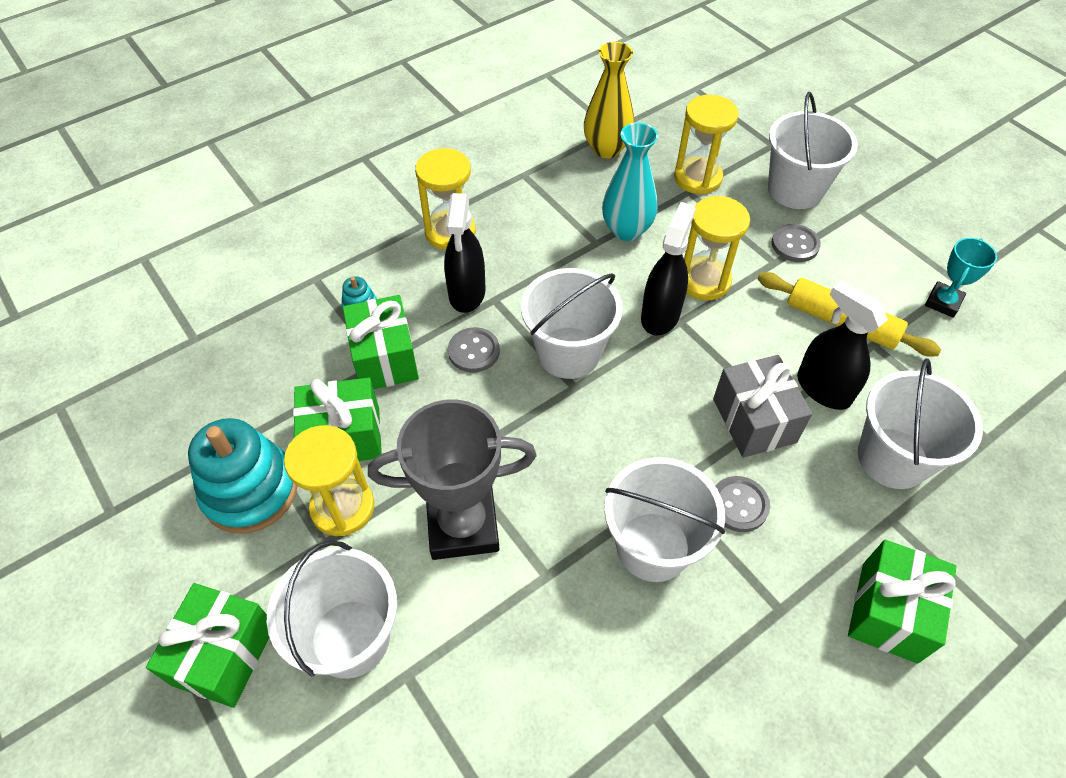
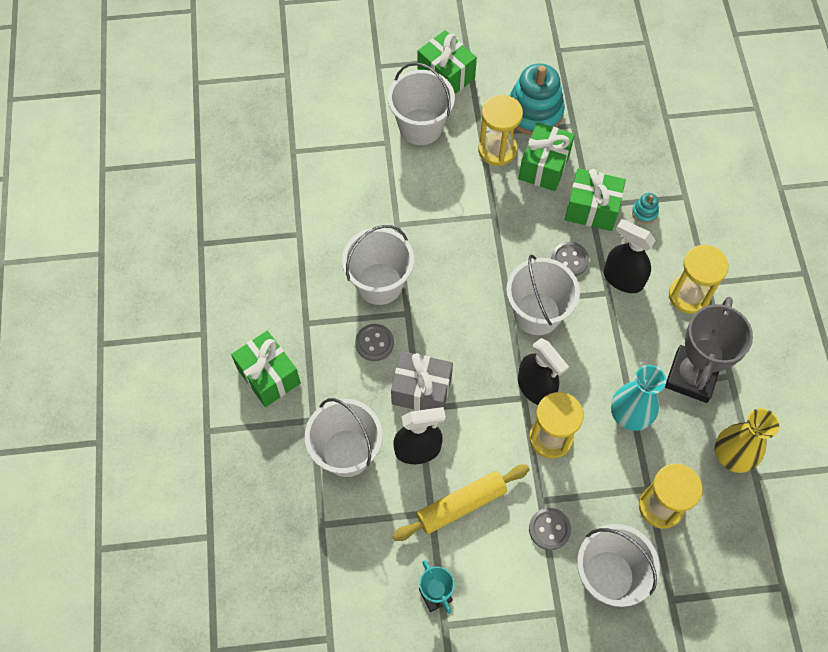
camera: 120 degrees right, 10 degrees up
grey trophy [368,399,536,560] -> grey trophy moved to [665,297,753,403]

